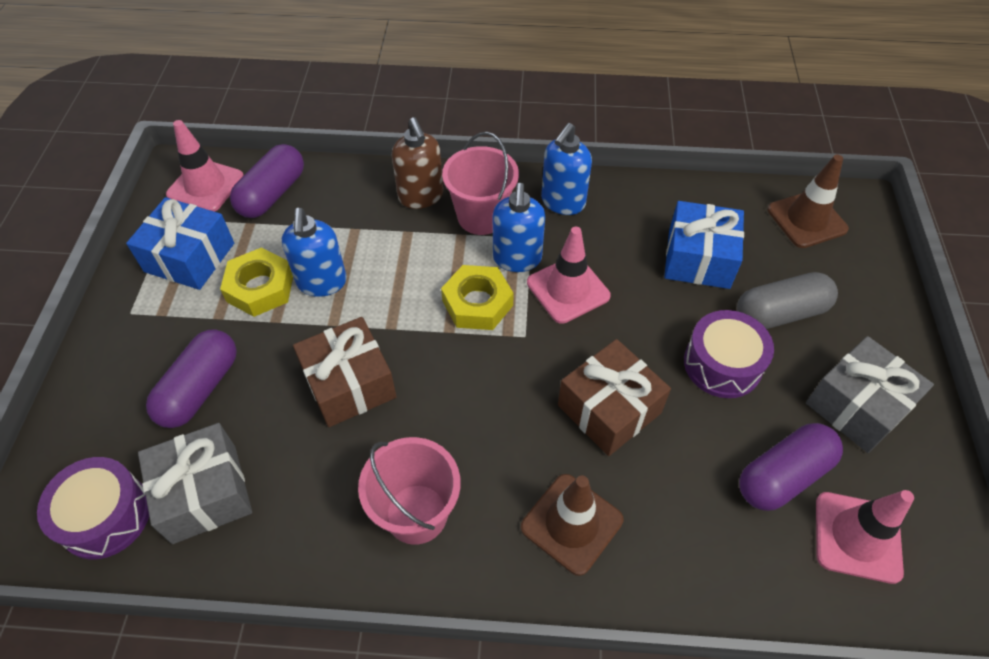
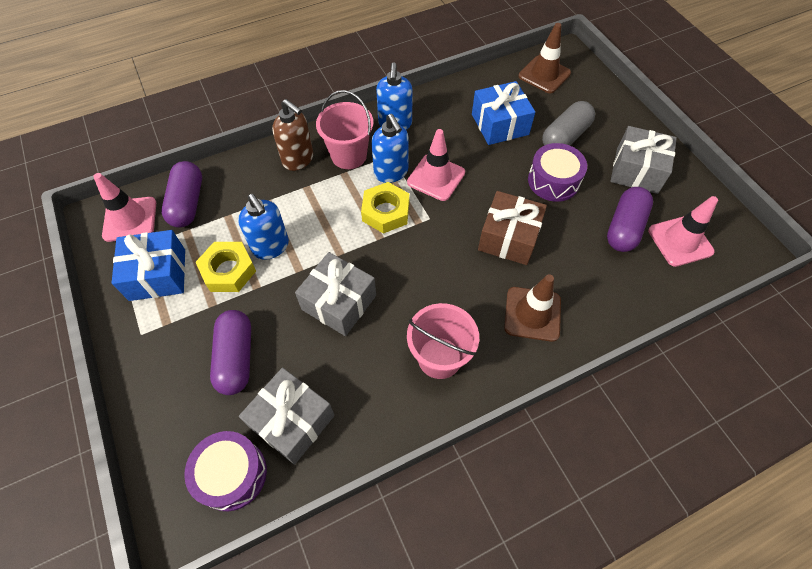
camera: 30 degrees left, 5 degrees up
brown gift [293,317,397,427] -> grey gift [295,252,376,336]

